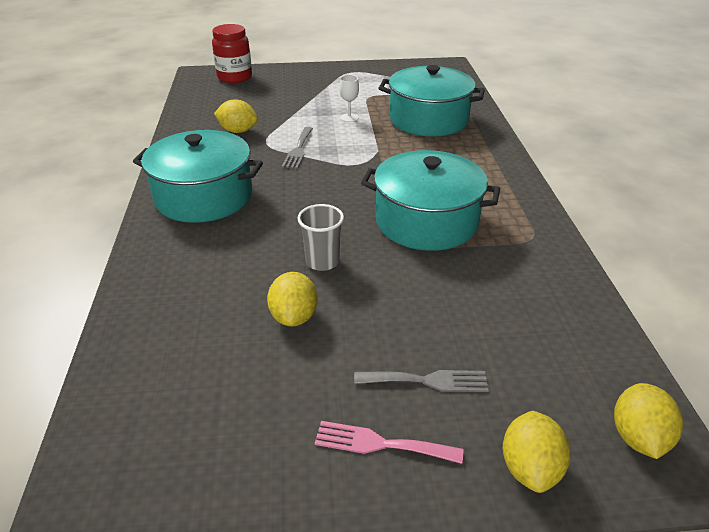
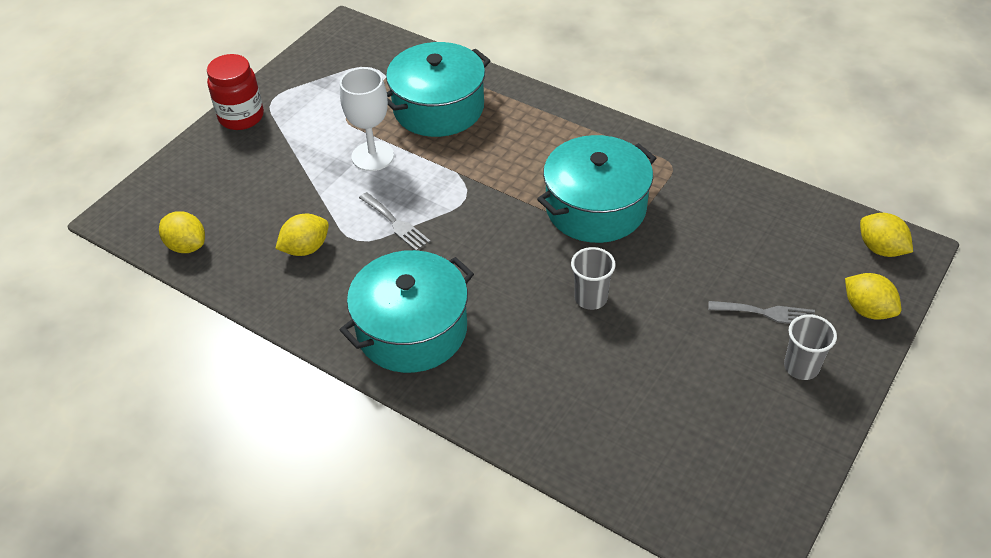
camera: 50 degrees left, 10 degrees up
red jar [212,24,252,83] -> red jar moved to [207,54,264,130]
yellow lemon [267,272,318,327] -> yellow lemon moved to [159,211,205,253]
pink fork [315,421,463,464] -> grey cup [784,314,837,380]
white goblet [339,75,359,122] -> white goblet [340,68,394,171], size x1.92
grey fork [354,370,489,392] -> grey fork turned 60 degrees clockwise [708,301,815,324]

